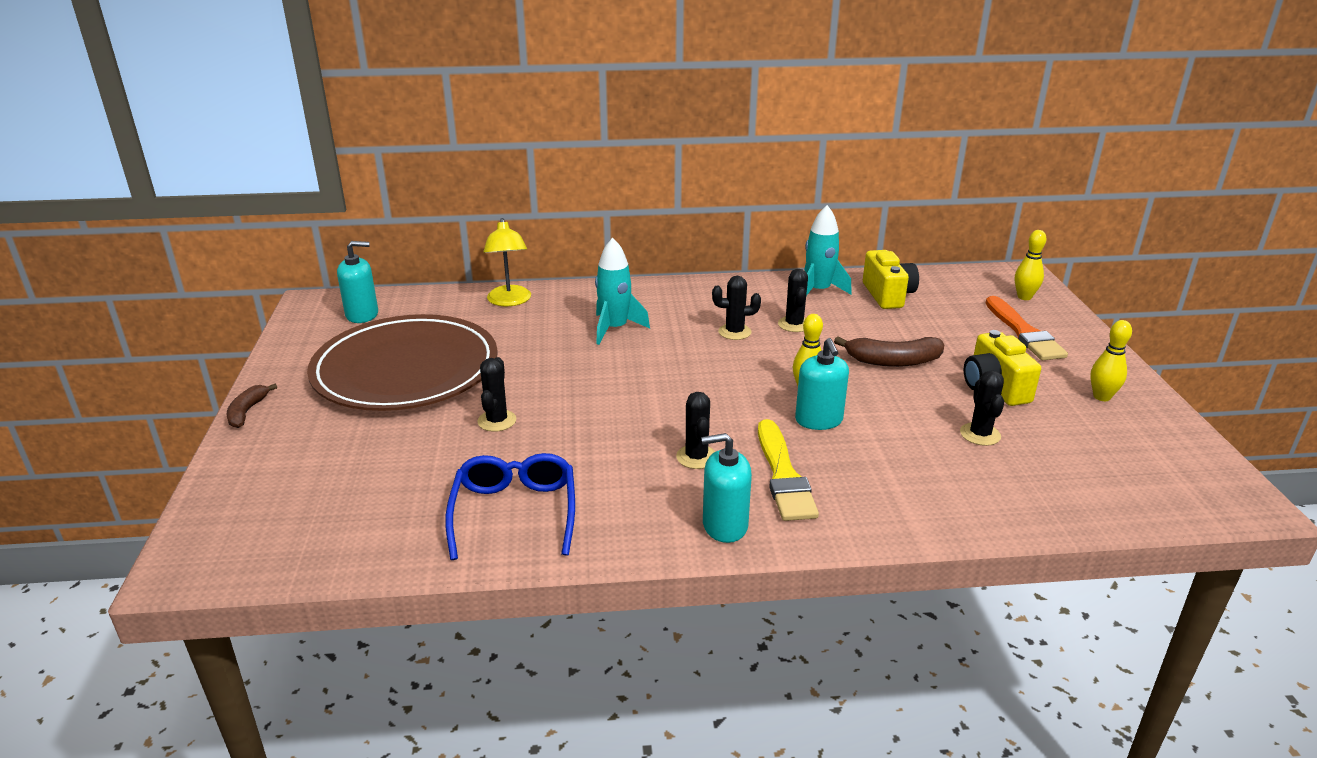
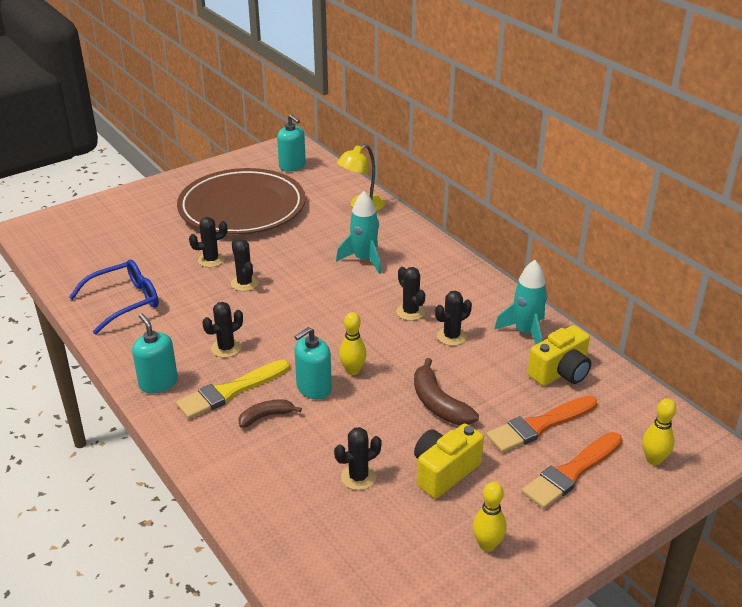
camera: 60 degrees right, 5 degrees up
brown banana [227,384,277,428] -> brown banana moved to [238,399,302,428]
none -> black cactus [231,239,259,291]
none -> orange brush [486,396,597,453]

